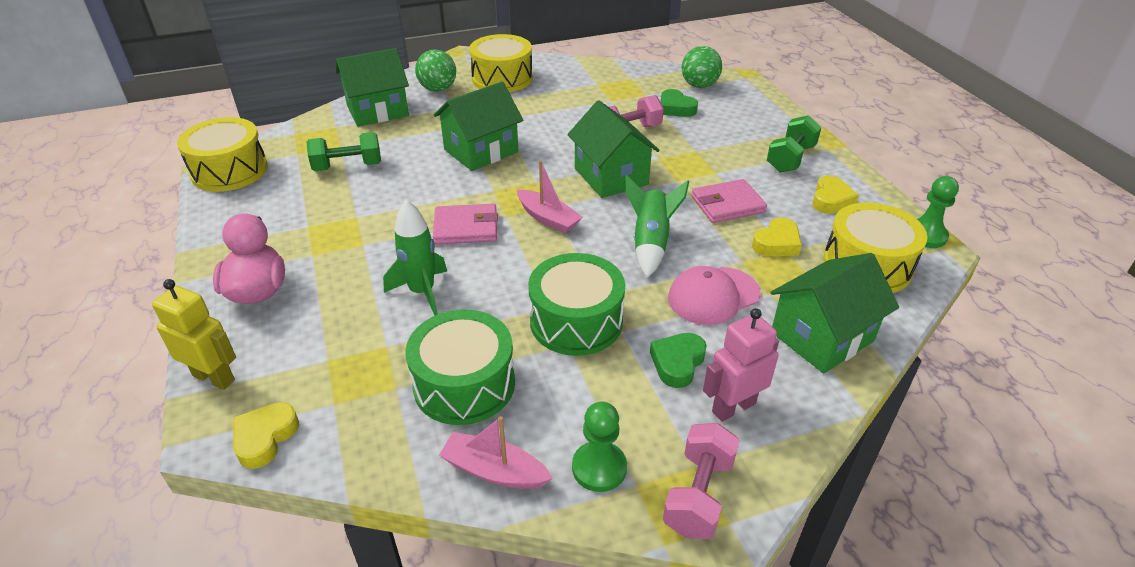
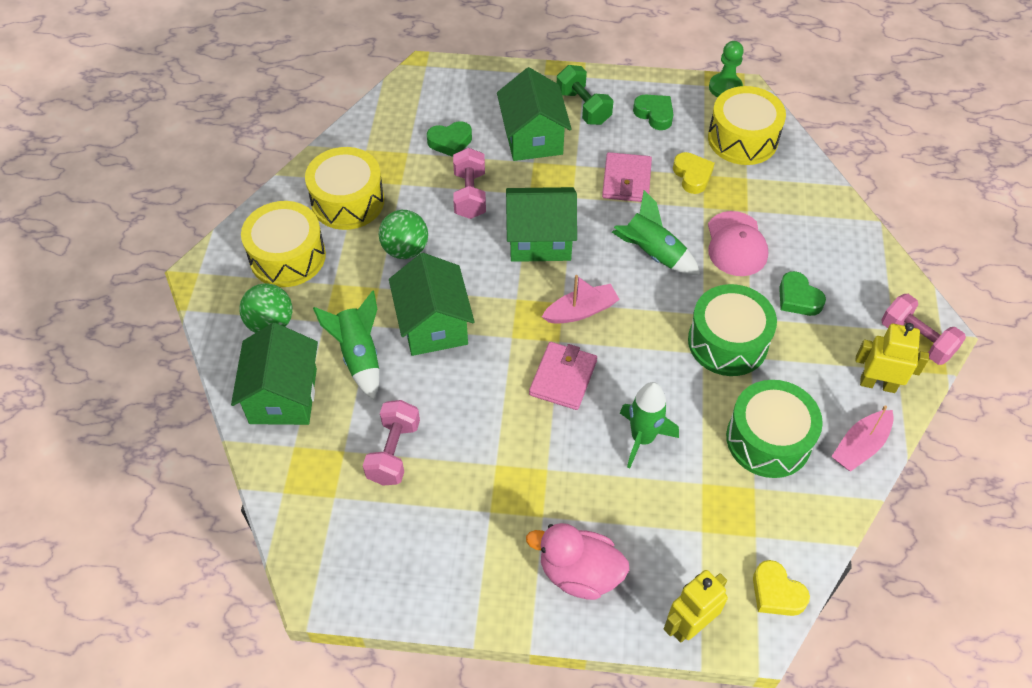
camera: 65 degrees left, 15 degrees up
yellow drum [177,117,268,192] -> yellow drum moved to [305,147,384,230]
green dumbbell [306,132,381,171] -> pink dumbbell [363,400,420,485]
green pawn [572,401,627,492] -> yellow robot [855,323,929,393]
green ball [682,46,722,88] -> green ball moved to [379,210,428,259]
pink robot [703,308,779,421] -> none
green house [770,253,899,374] -> green house moved to [497,67,572,161]
yellow heart [812,176,859,214] -> green heart [633,94,673,130]
none -> green rocket [313,290,379,400]

